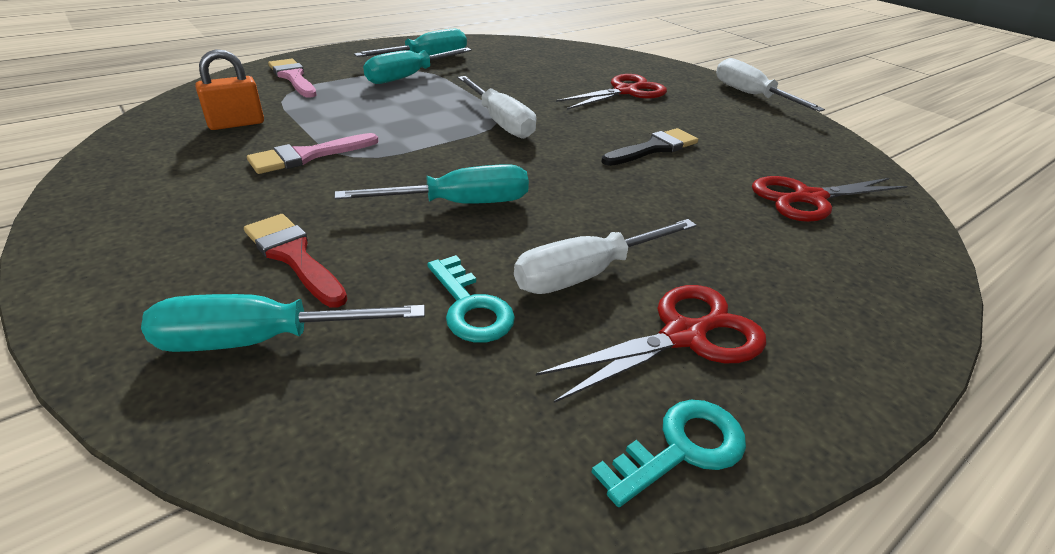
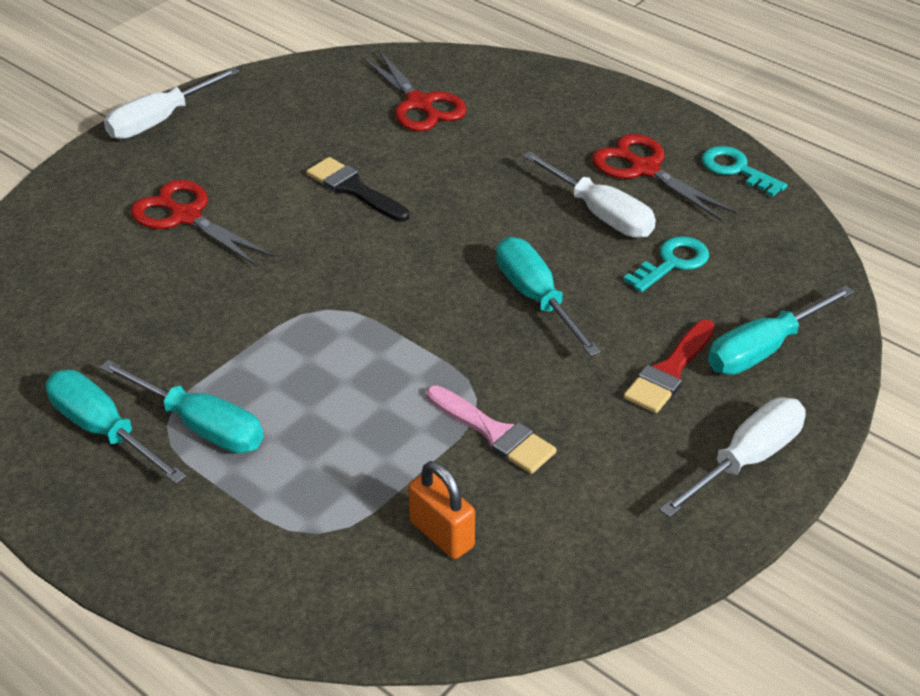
camera: 100 degrees left, 5 degrees up
turquoise screwdriver [141,294,425,352] -> turquoise screwdriver turned 75 degrees clockwise [708,286,854,375]
pink brush [268,59,317,98] -> none
white screwdriver [458,76,537,139] -> white screwdriver moved to [659,397,806,518]

